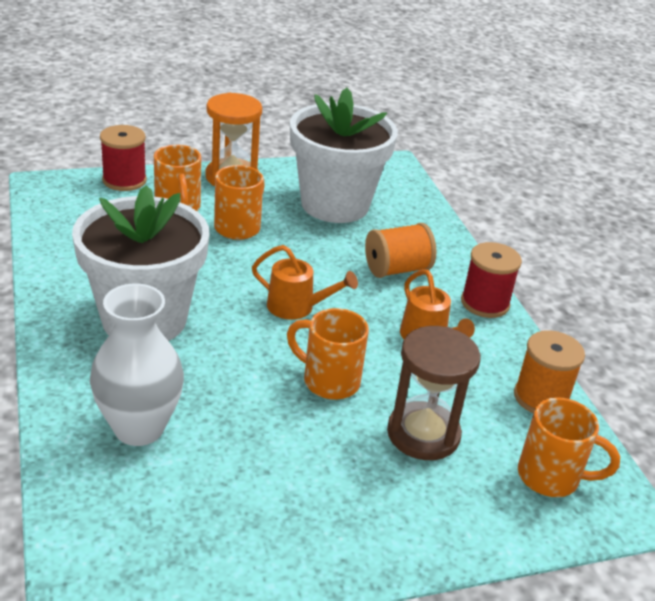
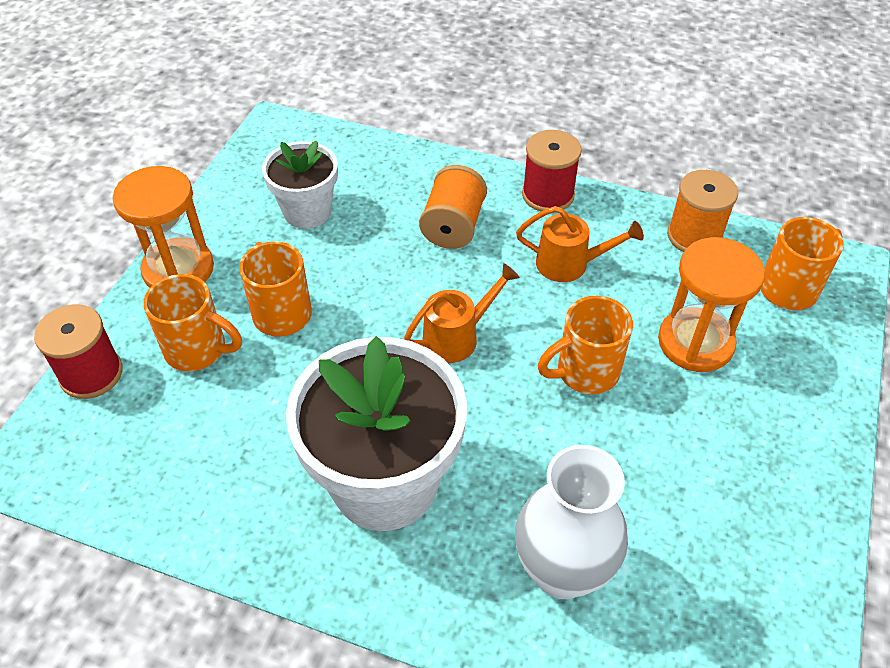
camera: 50 degrees left, 15 degrees up
white flower pot [290,88,398,223] -> white flower pot [262,141,338,229], size x0.57
brown hourglass [387,326,481,460] -> orange hourglass [658,237,765,372]

